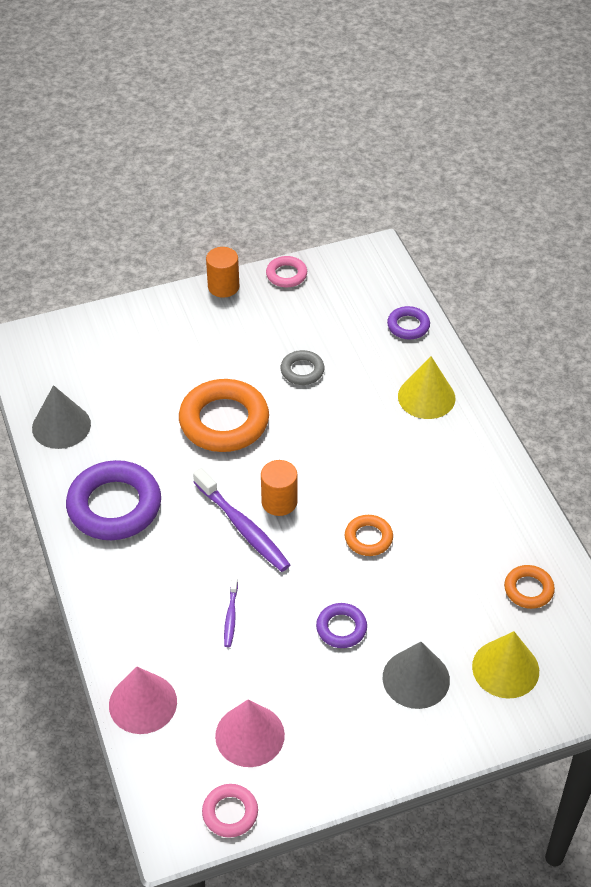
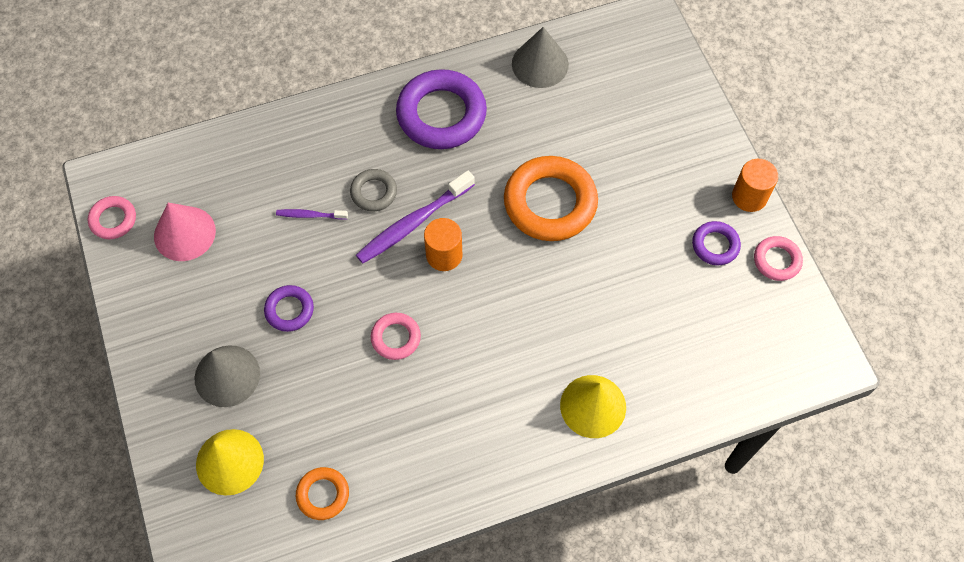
camera: 90 degrees right, 15 degrees up
pink cone [109,667,177,734] -> none
grey ring [281,350,325,385] -> grey ring moved to [350,169,397,211]
orange ring [345,515,393,556] -> pink ring [371,313,421,360]
purple ring [387,306,430,339] -> purple ring moved to [692,221,741,265]

